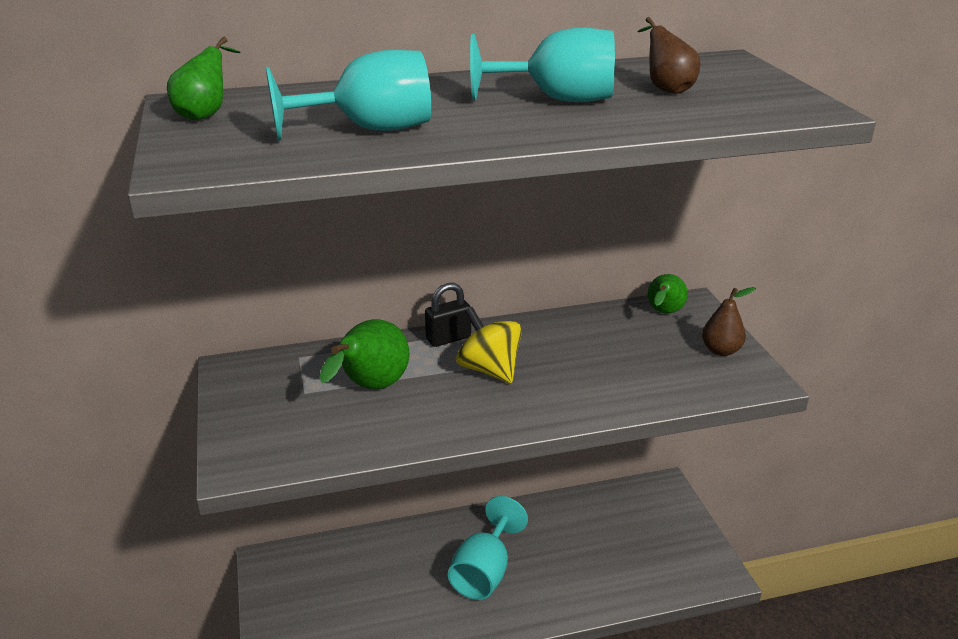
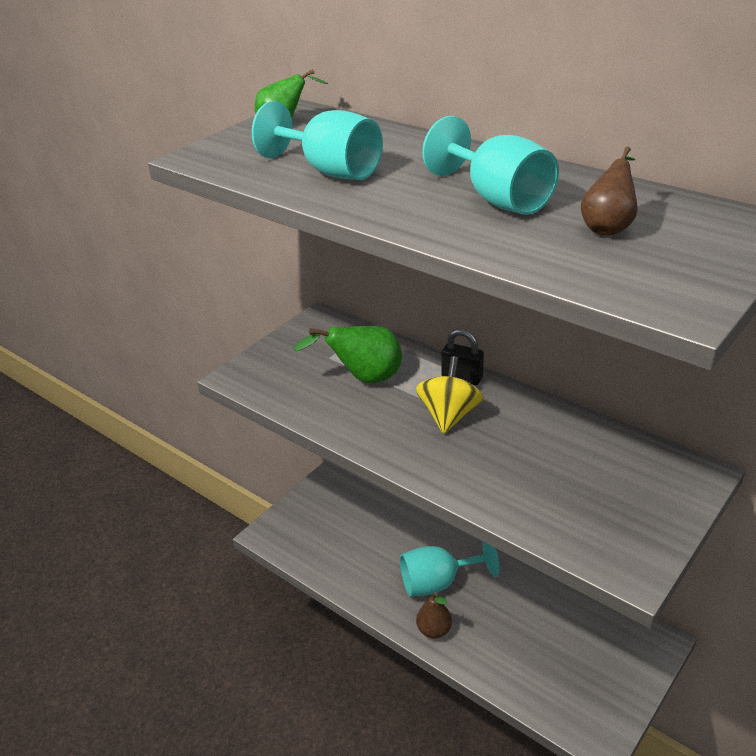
camera: 55 degrees right, 5 degrees up
green pear [648,274,688,313] -> none
brown pear [702,287,756,356] -> brown pear moved to [416,592,452,638]

